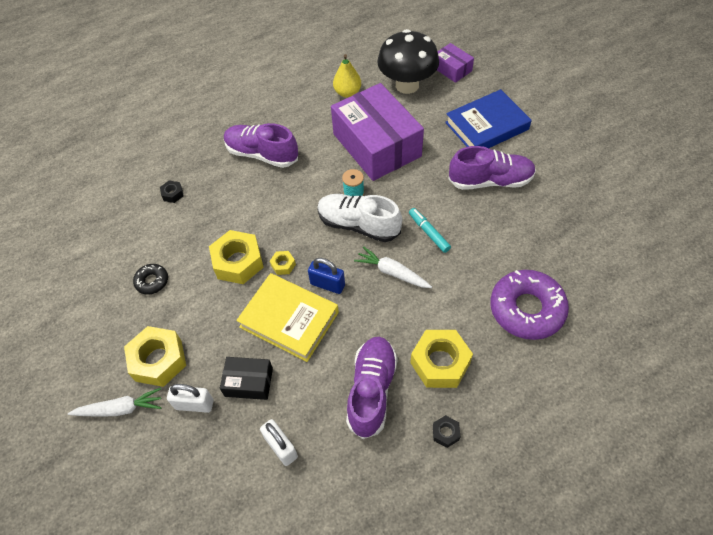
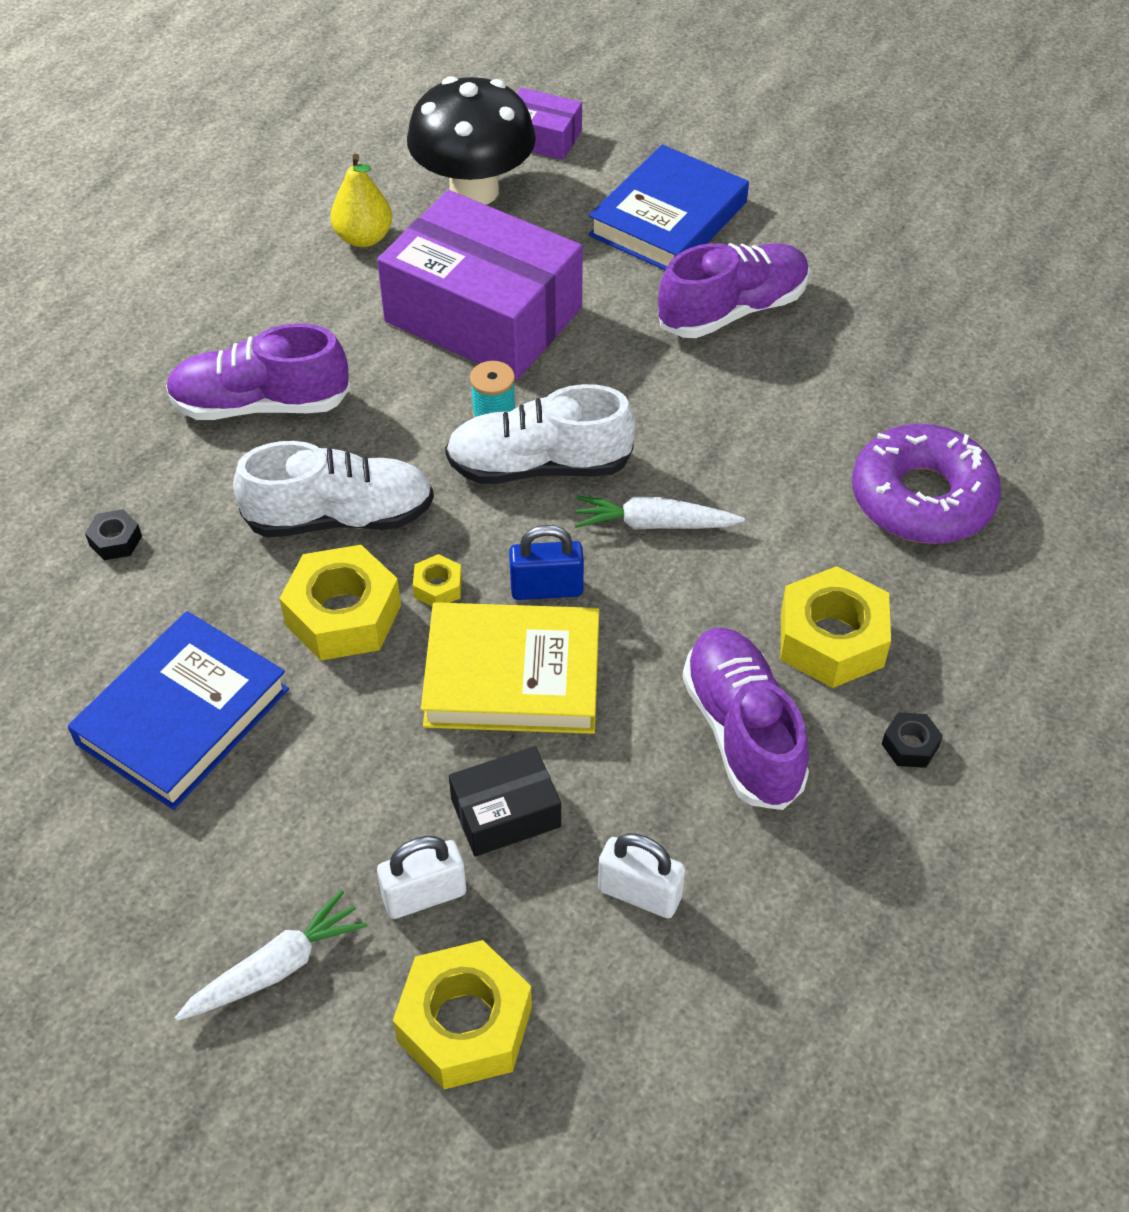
camera: 30 degrees left, 5 degrees down
yellow nut [124,326,186,387] -> yellow nut moved to [393,940,532,1089]
black donut [133,264,168,295] -> blue book [68,611,289,810]
turquoise marker [409,208,451,253] -> none
none -> white shoe [233,441,434,537]

